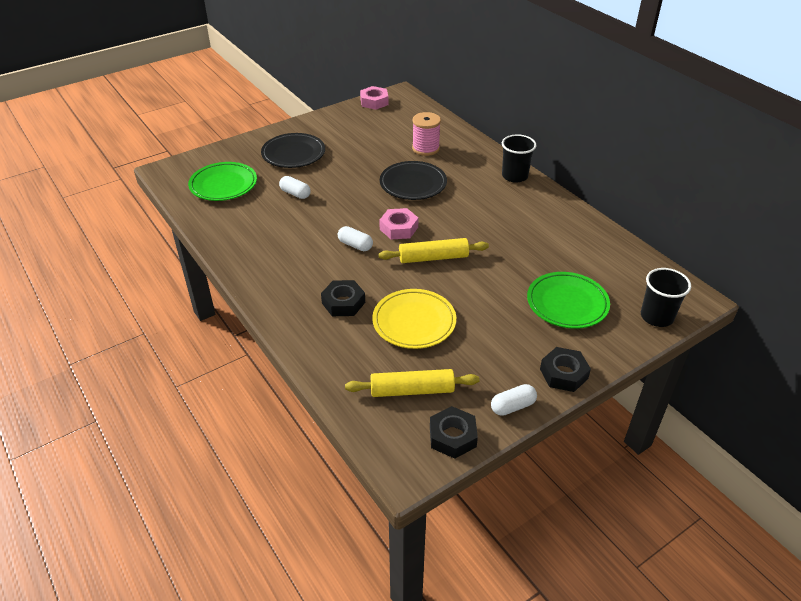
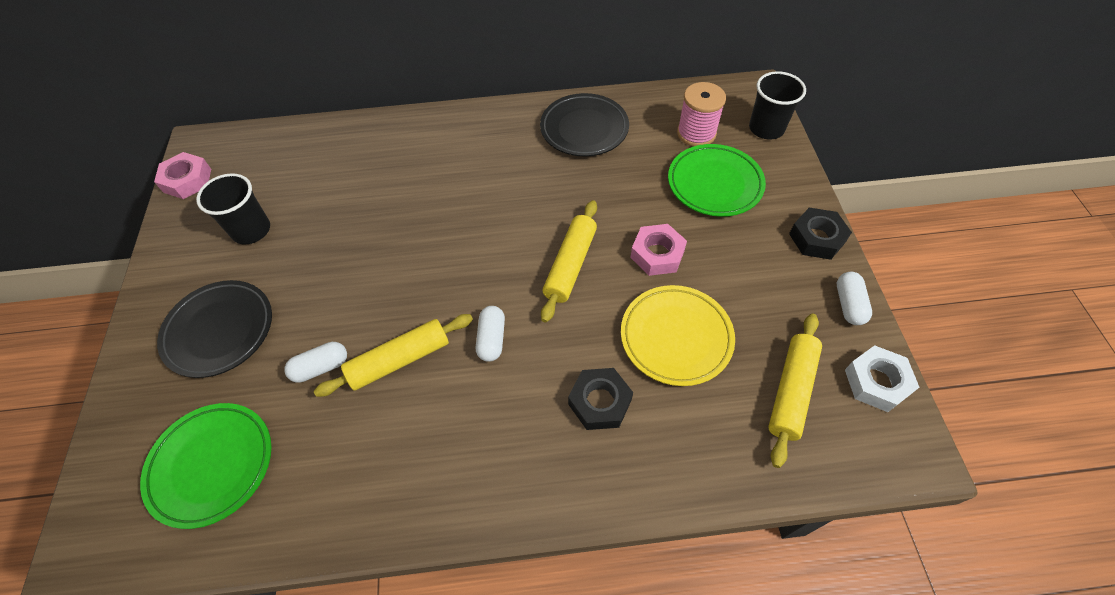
camera: 60 degrees left, 15 degrees up
white capsule [338,226,373,251] -> white capsule turned 60 degrees counterclockwise [476,306,505,362]
pink nut [379,208,418,239] -> pink nut moved to [630,224,687,276]
black plate [380,161,447,200] -> black plate moved to [540,93,629,156]
pink spool [412,112,441,156] -> pink spool moved to [677,82,726,147]
black nut [430,406,478,459] -> white nut [845,345,920,412]
black cup [502,134,536,183] -> black cup moved to [196,173,270,245]
none -> yellow rolling pin [314,314,473,397]

